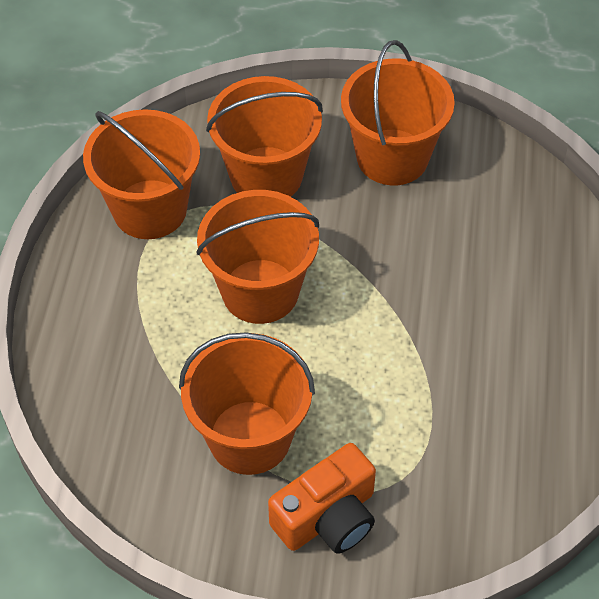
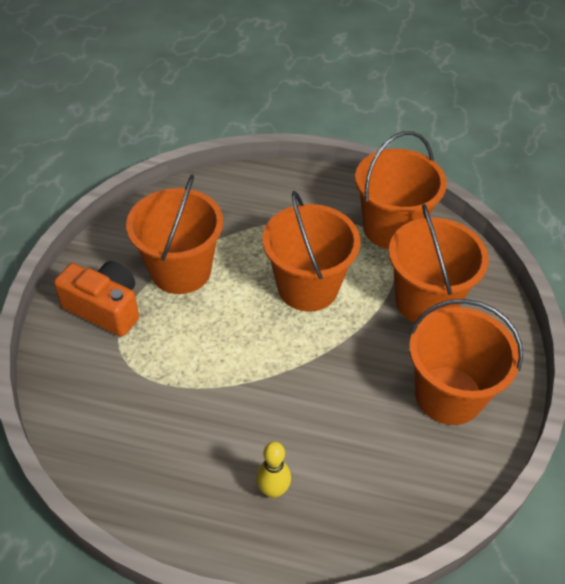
camera: 95 degrees right, 5 degrees down
orange camera [268,443,376,554] -> orange camera turned 150 degrees clockwise [54,261,139,337]
none -> yellow bowling pin [256,442,291,498]

